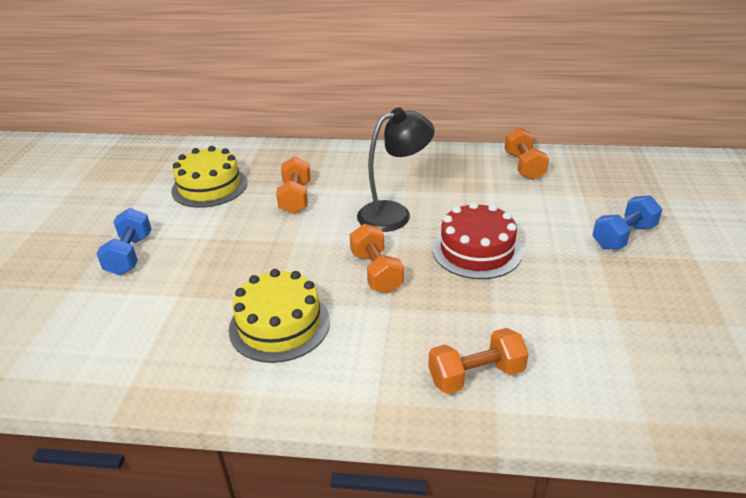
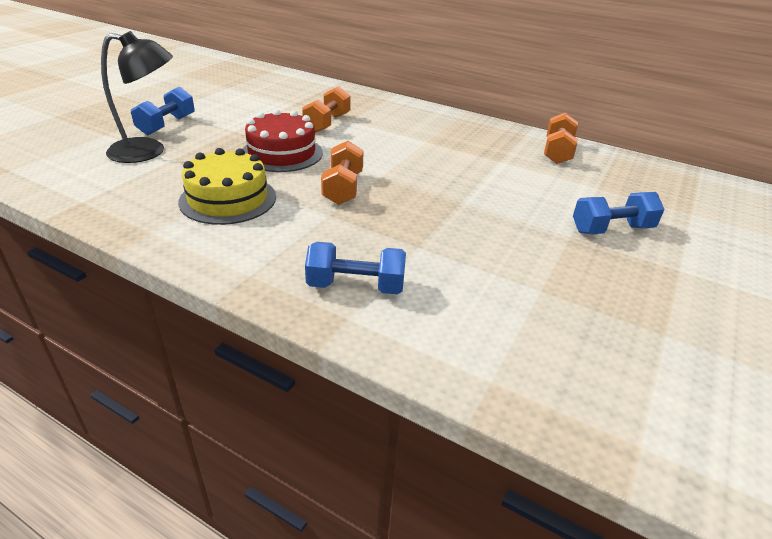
camera: 20 degrees right, 0 degrees up
yellow cake [171,146,247,208] -> none
black lamp [357,107,435,232] -> black lamp moved to [101,31,173,163]
orange dumbbell [428,328,529,394] -> blue dumbbell [305,242,406,294]
red cake [433,202,522,279] -> red cake moved to [243,109,323,172]

